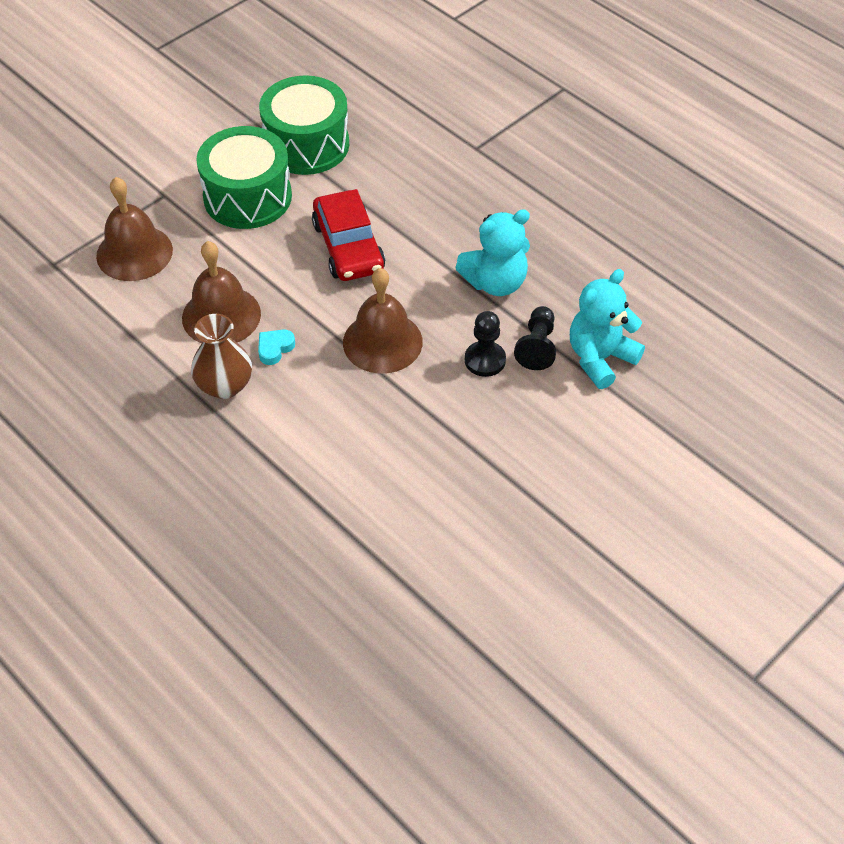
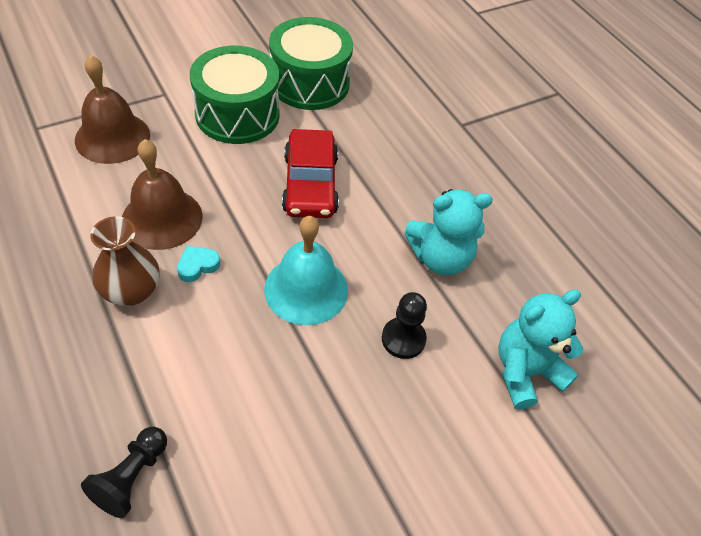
camera: 10 degrees right, 0 degrees up
brown bell [343,268,423,374] -> turquoise bell [264,216,348,325]
black pawn [514,306,556,370] -> black pawn moved to [81,427,167,518]

